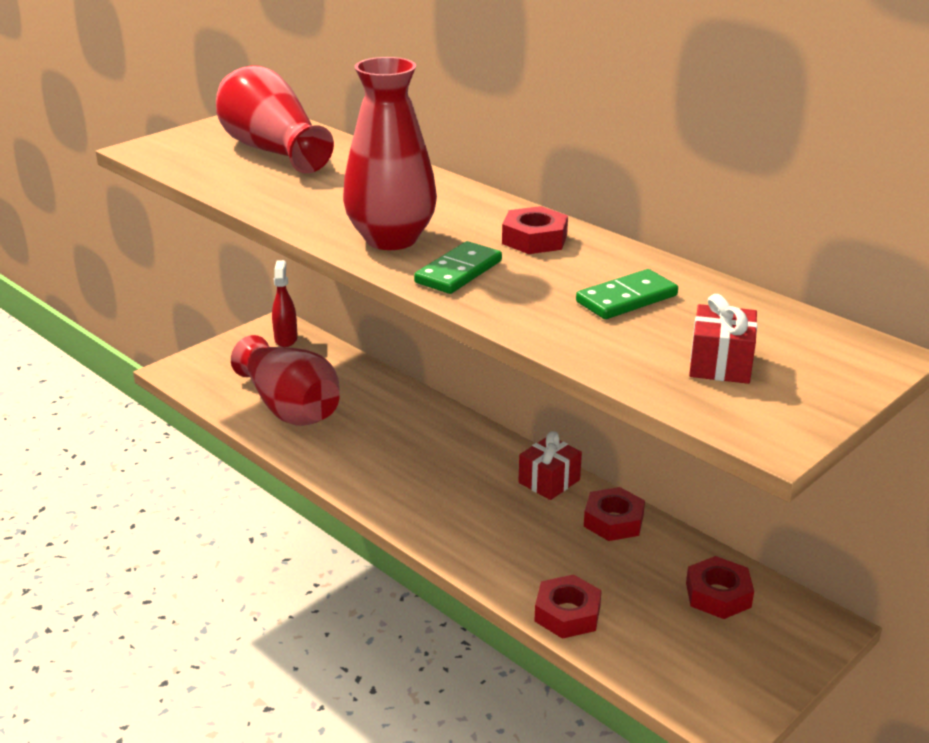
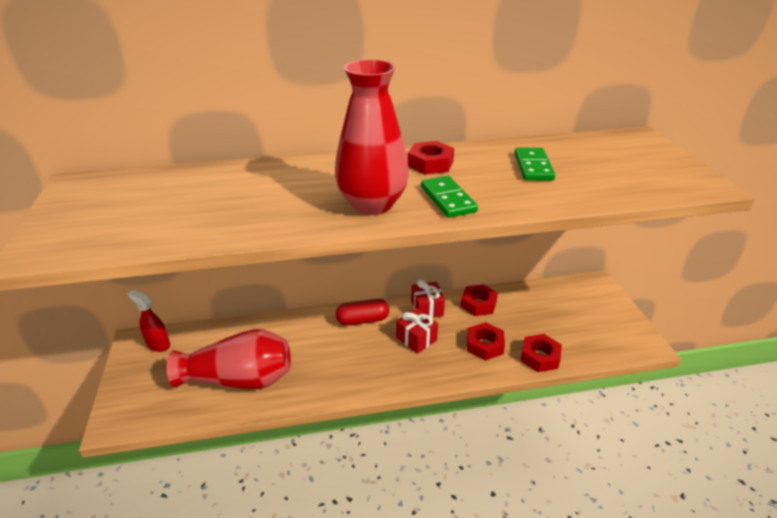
camera: 55 degrees left, 5 degrees up
red vase [216,65,334,173] -> none
red nut [686,556,754,619] -> red nut moved to [467,322,505,361]
red gift [689,294,758,384] -> red gift moved to [396,308,438,354]
none -> red capsule [336,299,389,326]

